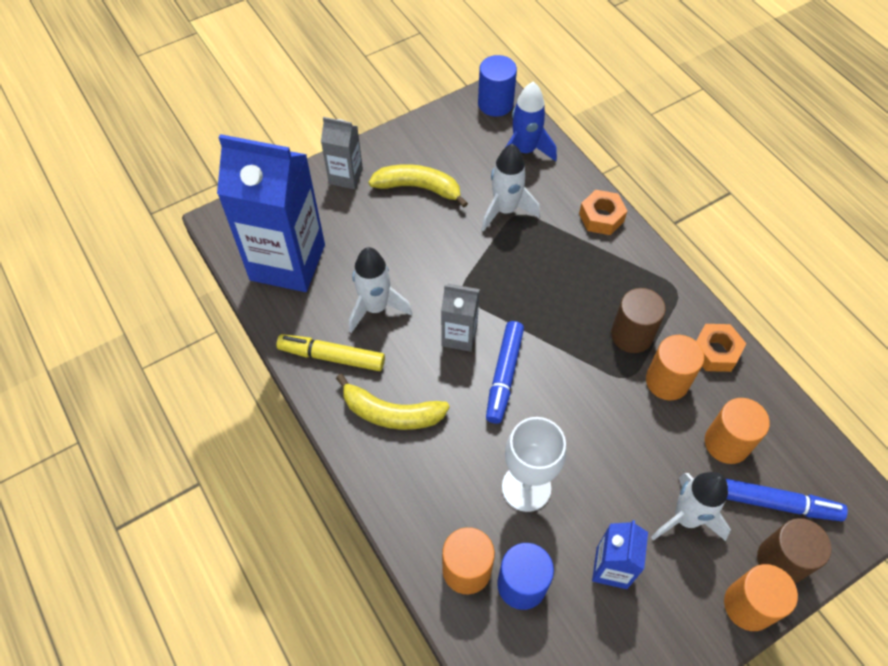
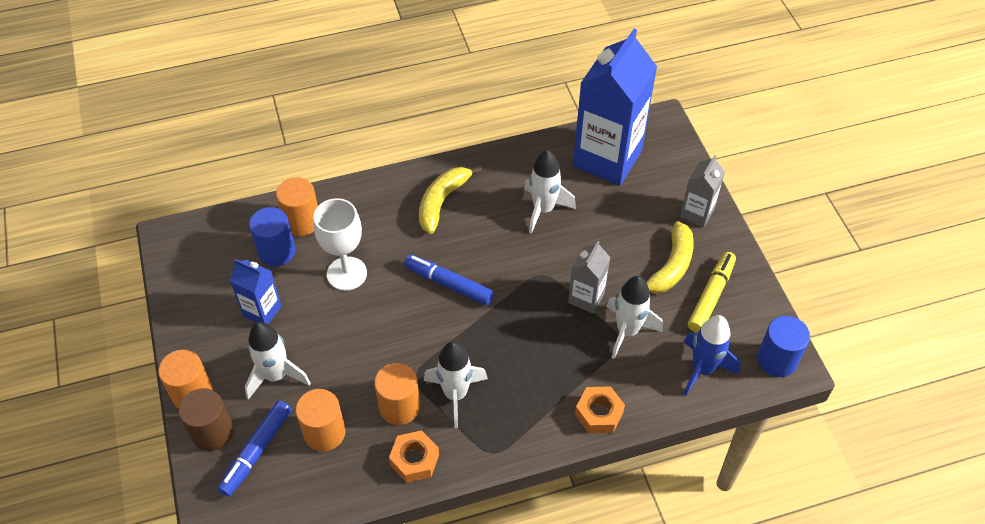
camera: 105 degrees right, 5 degrees down
yellow marker [276,334,385,371] -> yellow marker moved to [688,252,736,333]
grey carton [441,284,480,352] -> grey carton moved to [568,241,611,314]
brown cylinder [611,288,666,353] -> white rocket [424,342,488,428]

